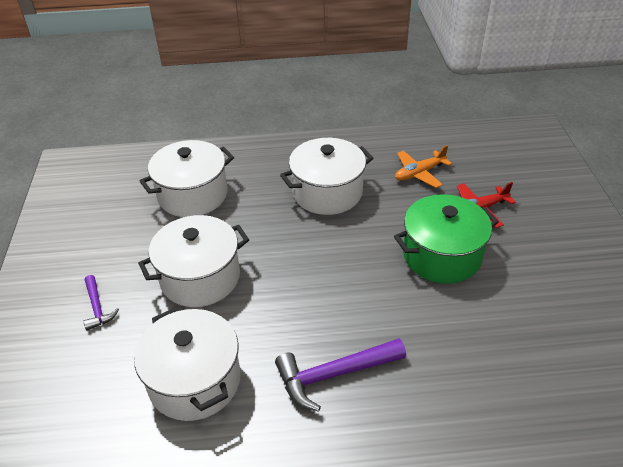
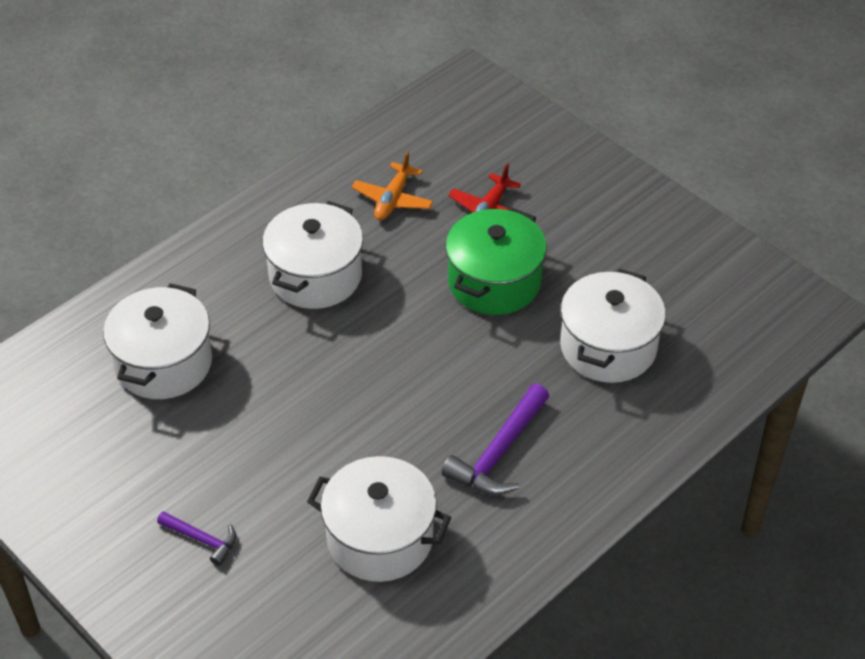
camera: 40 degrees left, 5 degrees up
white pot [138,215,249,307] -> white pot moved to [560,269,666,383]

